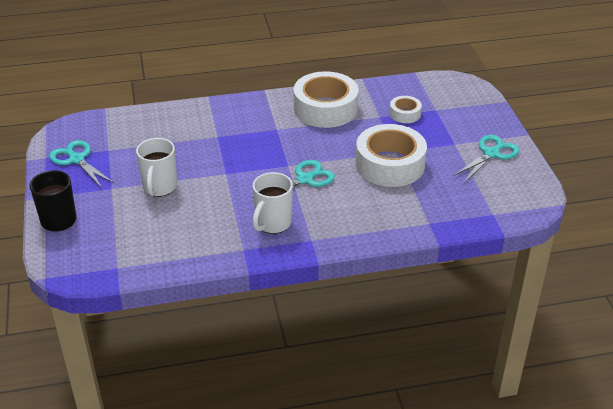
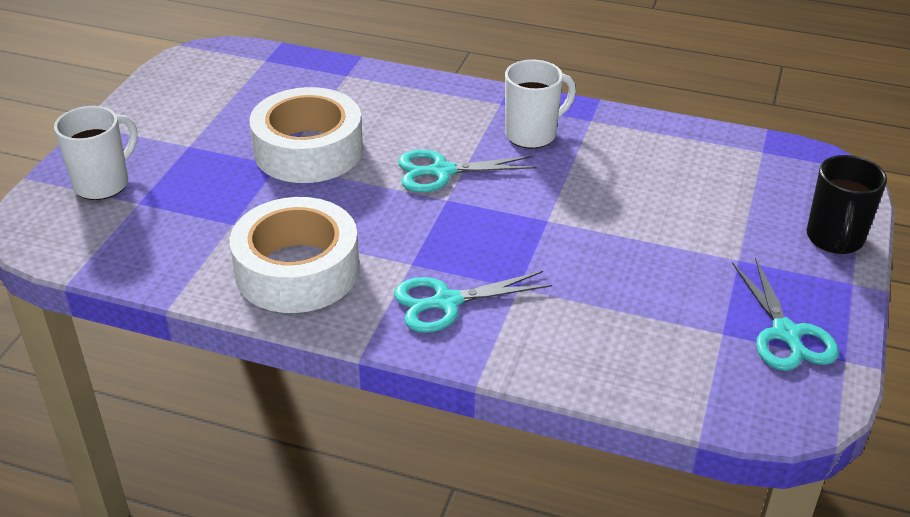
camera: 150 degrees left, 0 degrees up
white mug [136,138,177,197] -> white mug moved to [54,106,138,200]
white tape [390,96,422,123] -> none
turquoise scissors [453,135,519,183] -> turquoise scissors moved to [394,271,552,333]

